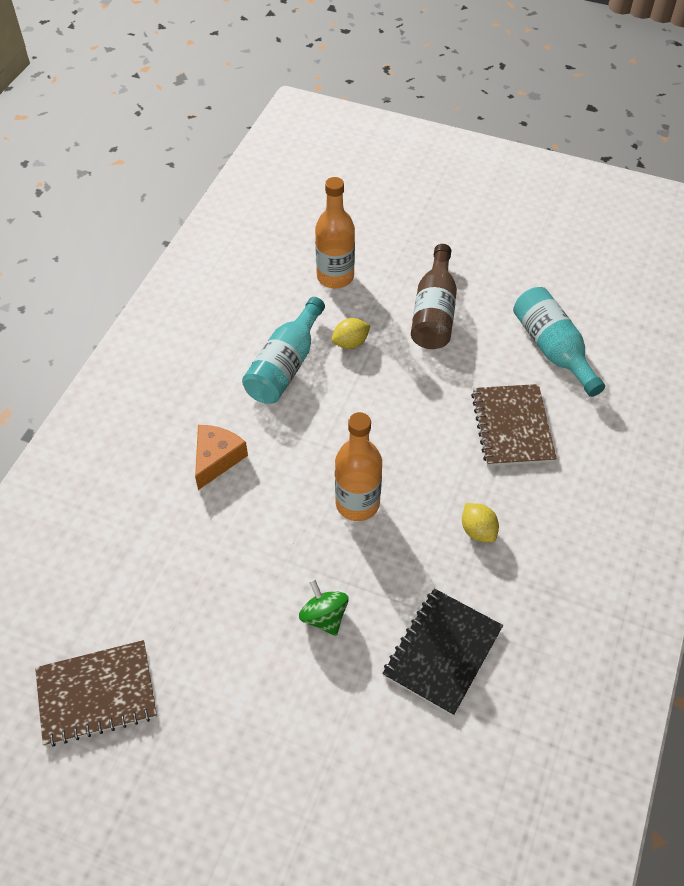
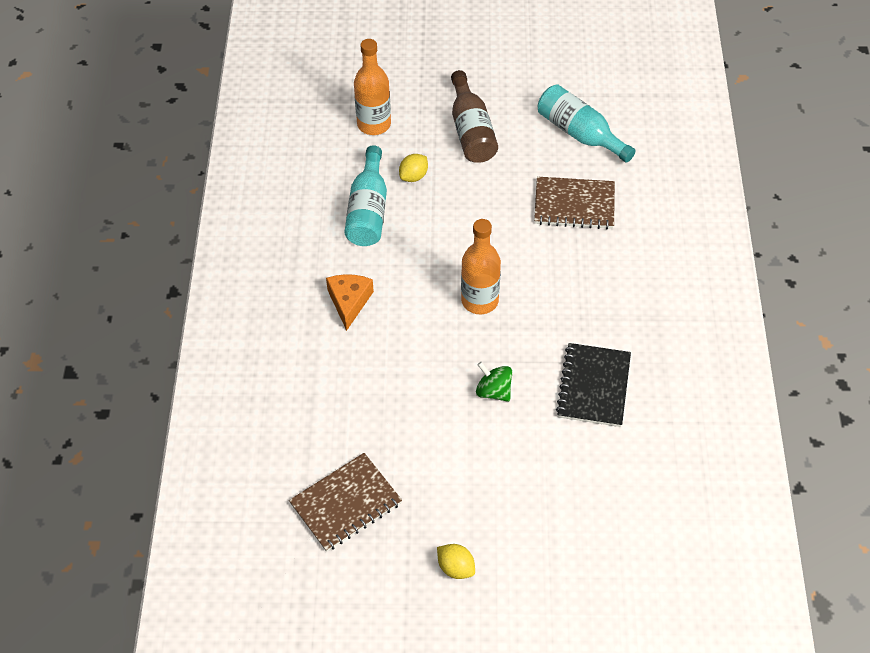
camera: 20 degrees left, 0 degrees up
yellow lemon [462,503,499,543] -> yellow lemon moved to [437,544,475,579]
brown notebook [471,384,557,466] -> brown notebook turned 60 degrees counterclockwise [534,177,615,229]

